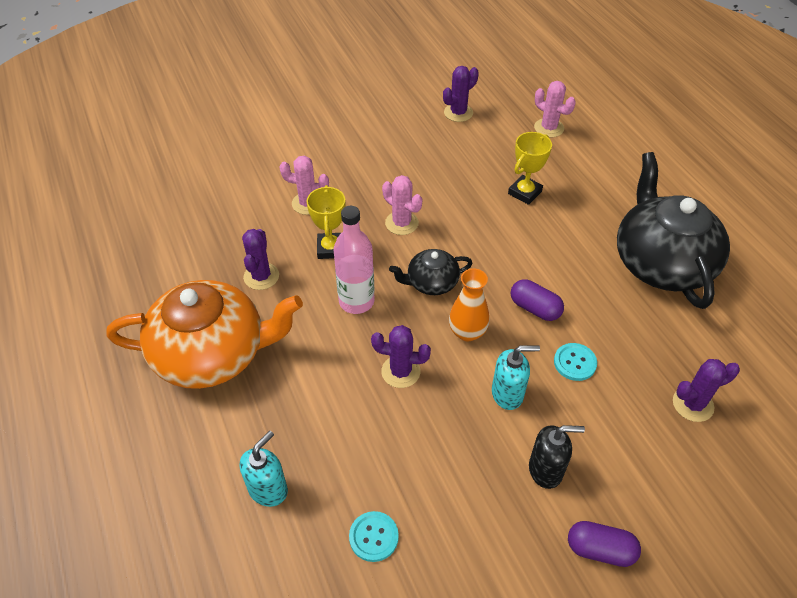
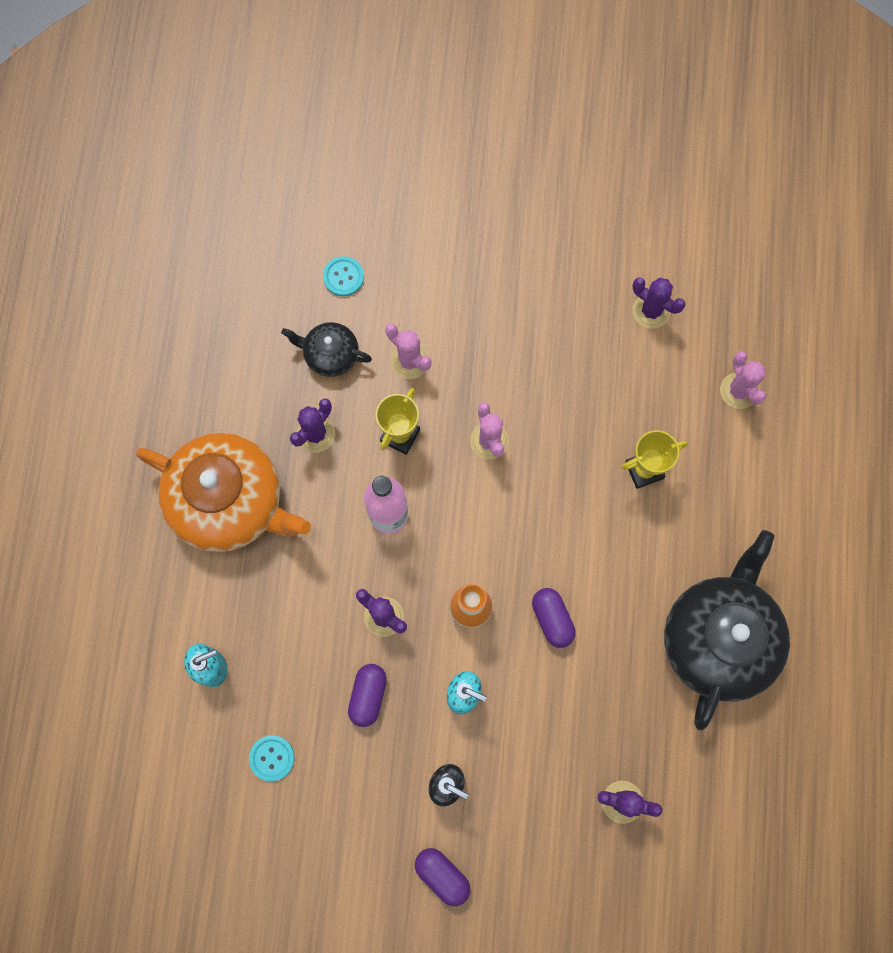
camera: 30 degrees right, 25 degrees up
black teapot [389,249,472,295] -> black teapot moved to [281,322,372,377]
purple cactus [443,66,479,122] -> purple cactus turned 45 degrees clockwise [633,277,686,329]
turquoise button [554,343,597,381] -> turquoise button moved to [323,256,364,296]
none -> purple capsule [348,664,387,727]

